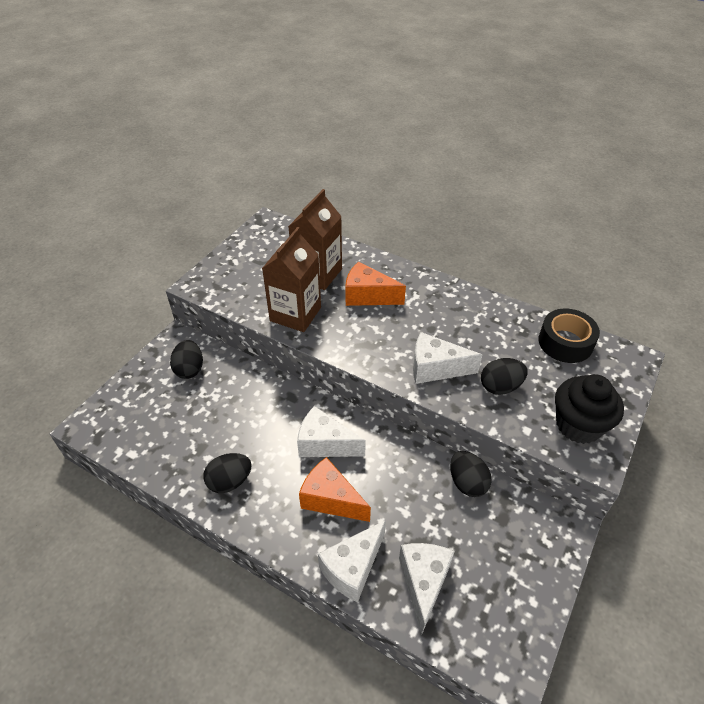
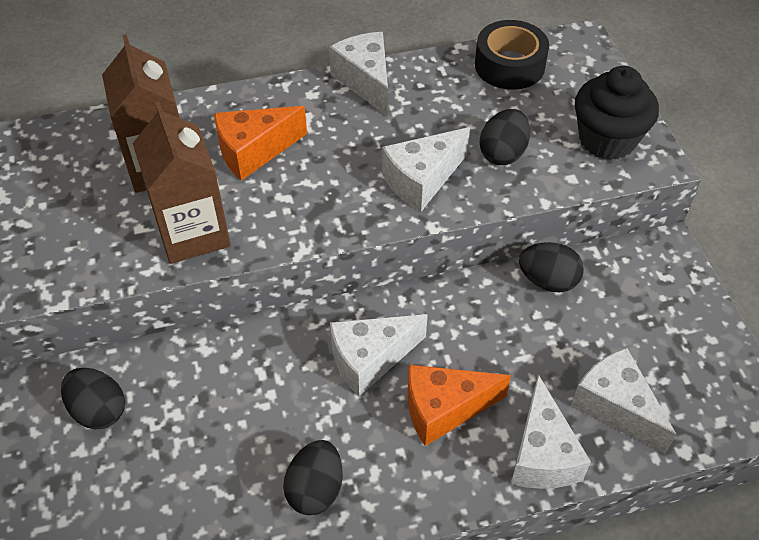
camera: 45 degrees left, 5 degrees up
none -> white cheese [329,32,388,116]

